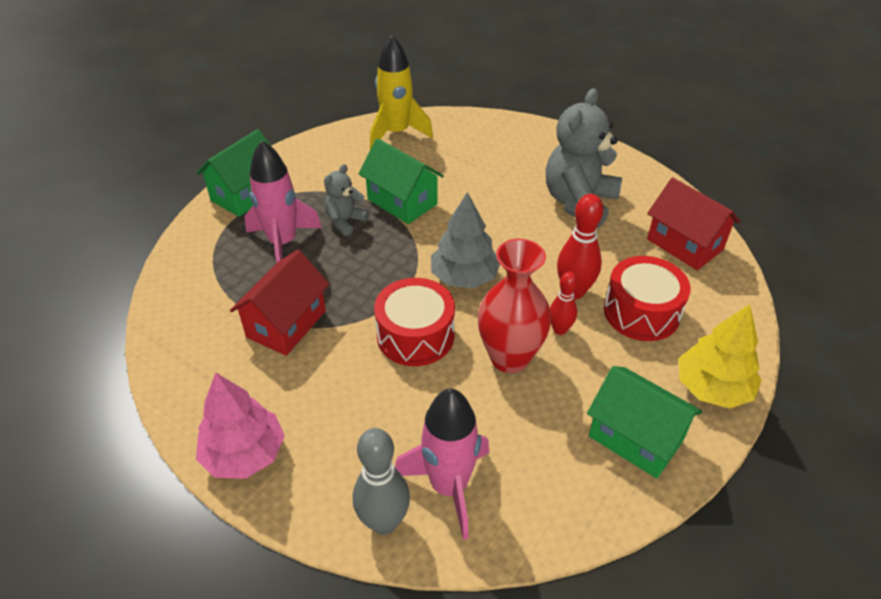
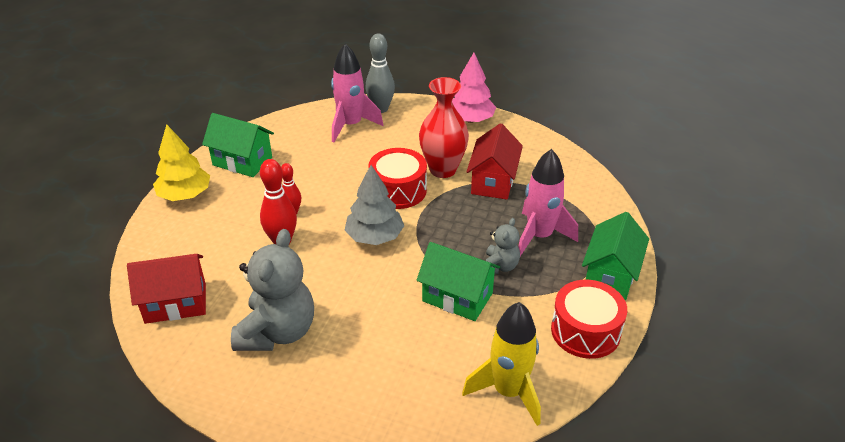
camera: 165 degrees right, 5 degrees down
red vase [478,239,551,373] -> red vase moved to [419,77,469,178]
red drum [604,256,691,341] -> red drum moved to [551,280,627,359]
red house [647,177,741,270] -> red house turned 45 degrees counterclockwise [127,254,206,324]

